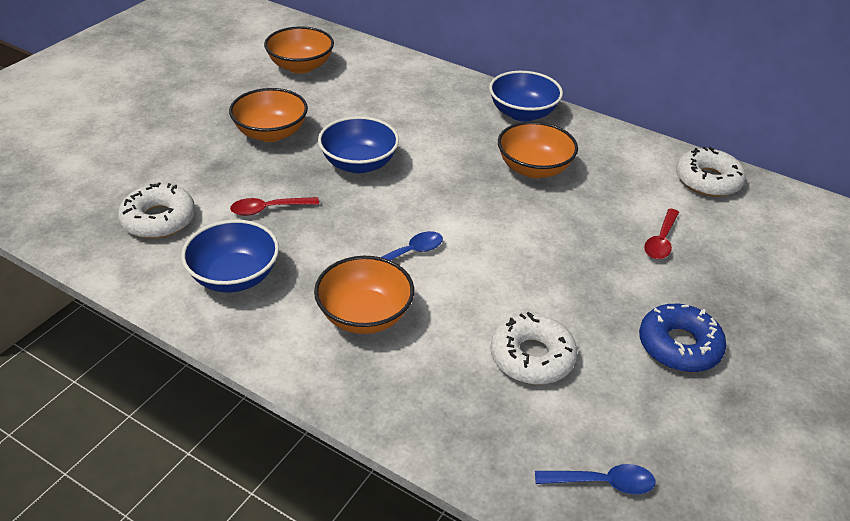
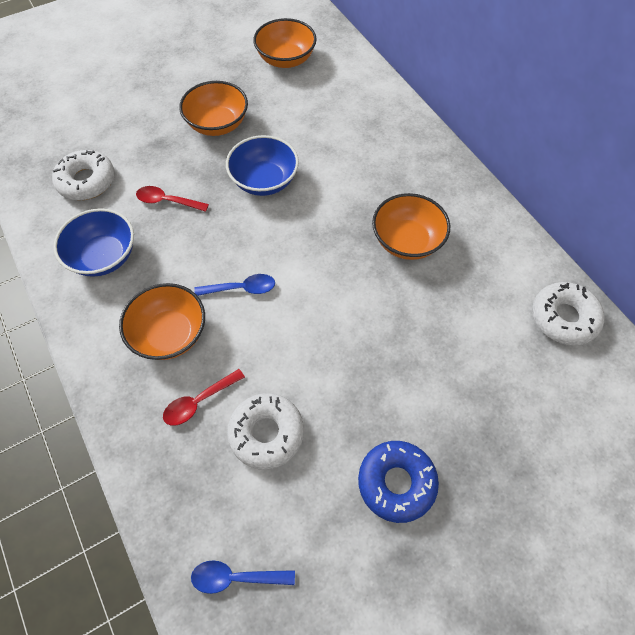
camera: 30 degrees right, 20 degrees up
blue bowl [489,71,563,122] -> none
blue spoon [535,464,656,494] -> blue spoon turned 150 degrees clockwise [191,560,295,594]
red spoon [644,209,679,259] -> red spoon moved to [163,369,245,426]

